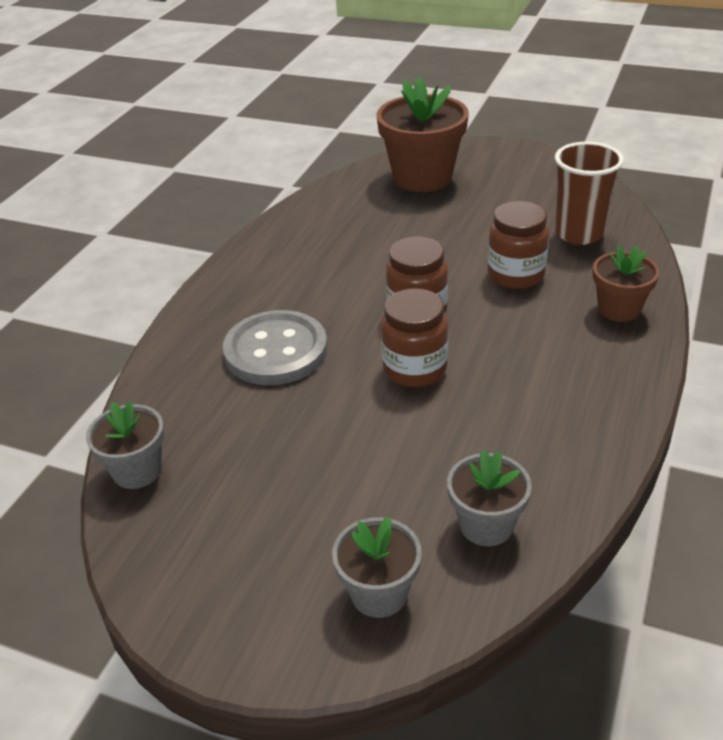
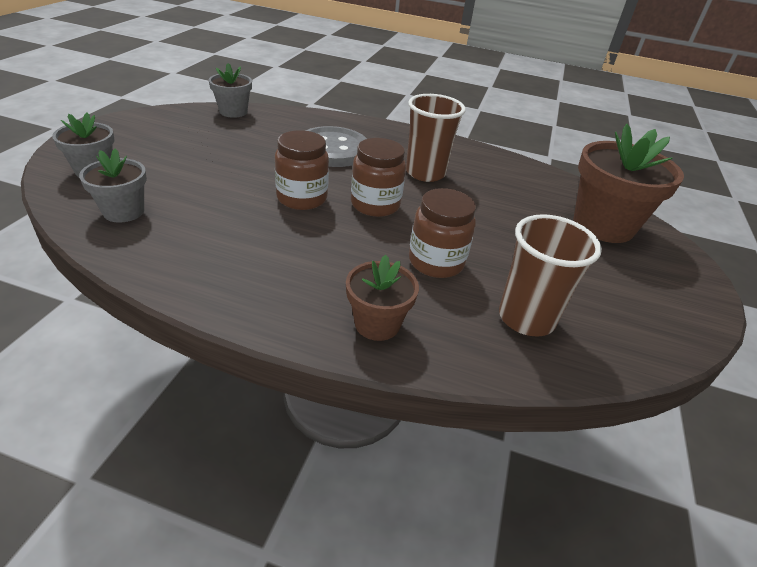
camera: 80 degrees right, 0 degrees up
none -> brown cup [406,94,466,182]

